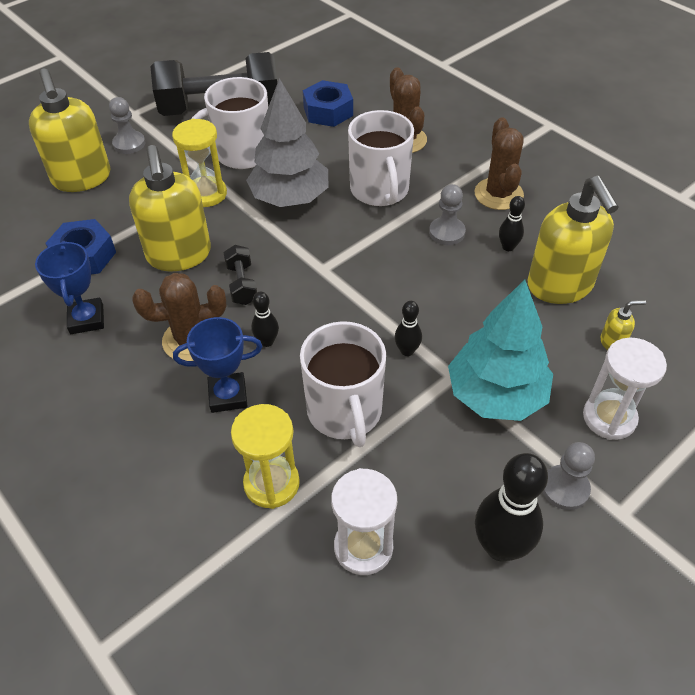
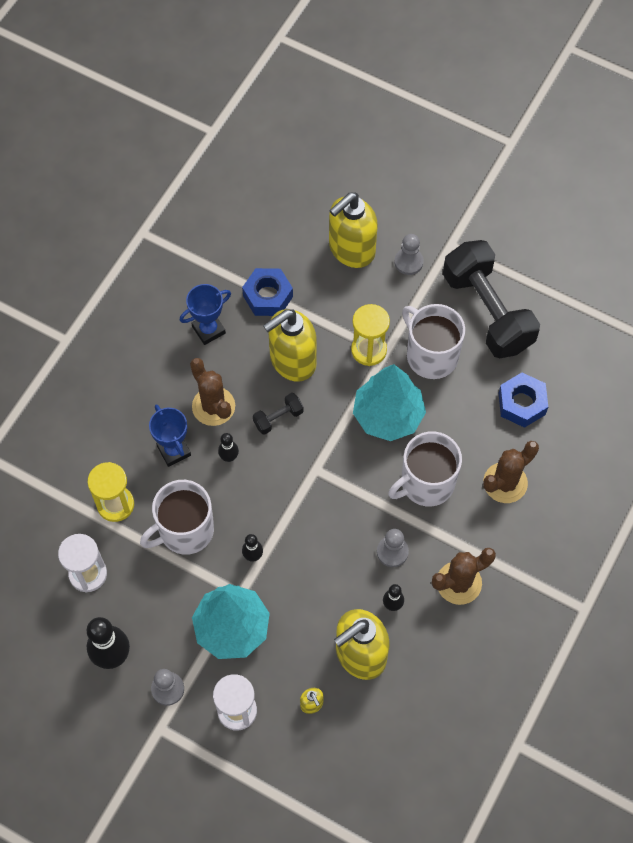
camera: 70 degrees right, 15 degrees up
grey tree [246,78,329,207] -> turquoise tree [353,364,426,441]

